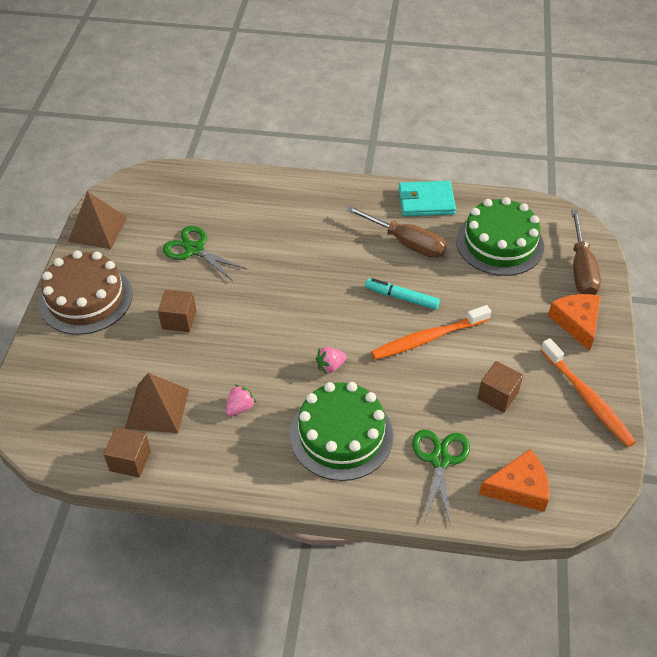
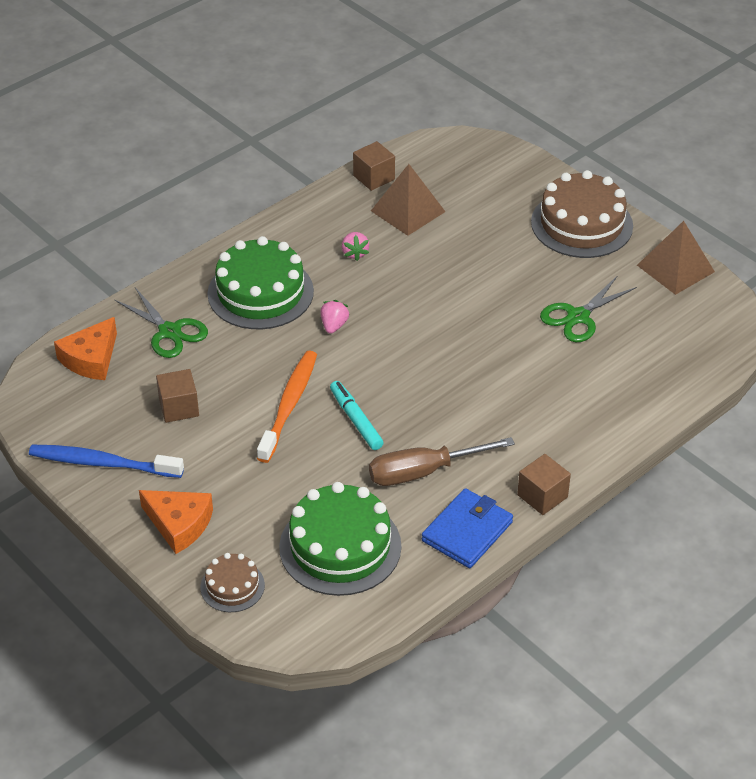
camera: 130 degrees right, 5 degrees down
brown cube [158,289,196,332] -> brown cube moved to [517,454,571,515]
green scissors [163,226,247,281] -> green scissors turned 150 degrees clockwise [540,275,637,342]
turquoise marker [365,278,440,310] -> turquoise marker turned 90 degrees counterclockwise [330,381,384,450]
turquoise wallet [398,181,456,216] -> blue wallet [422,488,513,568]
orange toothbrush [541,338,636,447] -> blue toothbrush [29,445,184,478]
brown screwdriver [571,210,601,295] -> brown cake [200,553,265,612]

